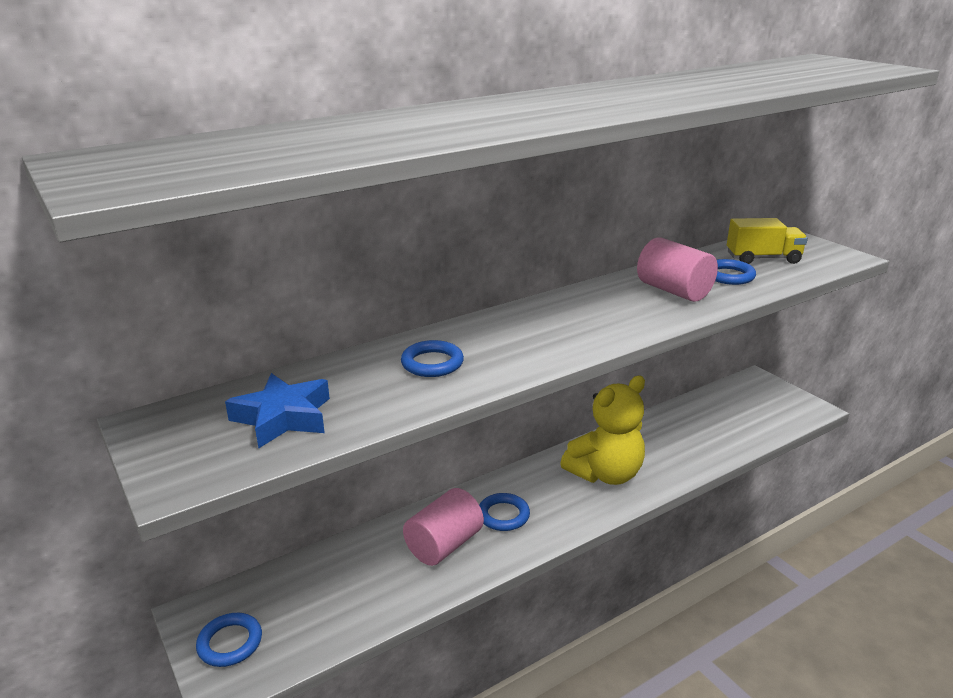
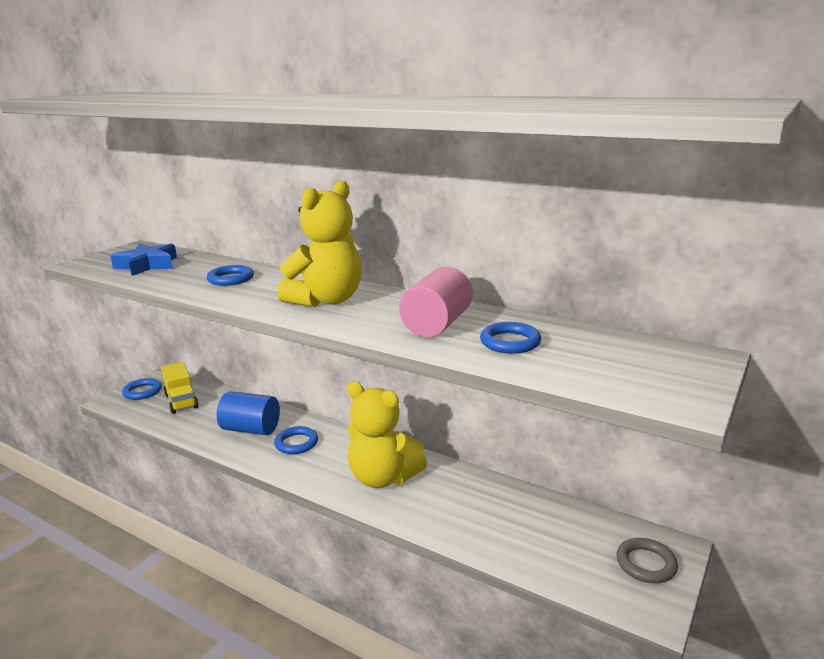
camera: 65 degrees right, 5 degrees down
pink cylinder [403,488,484,566] -> blue cylinder [217,391,280,435]
yellow truck [727,218,808,264] -> yellow truck moved to [161,362,199,414]
none -> yellow teddy bear [277,180,362,307]
none -> grey ring [616,538,678,583]

